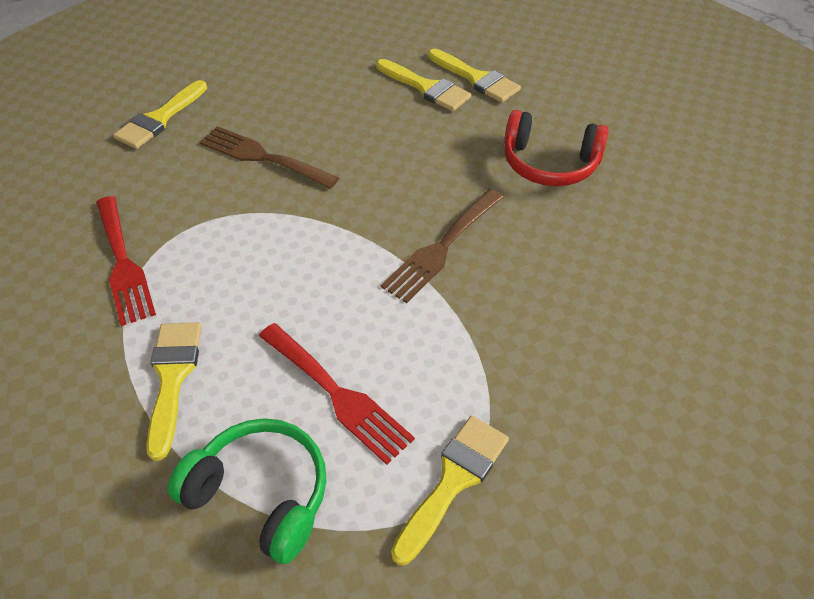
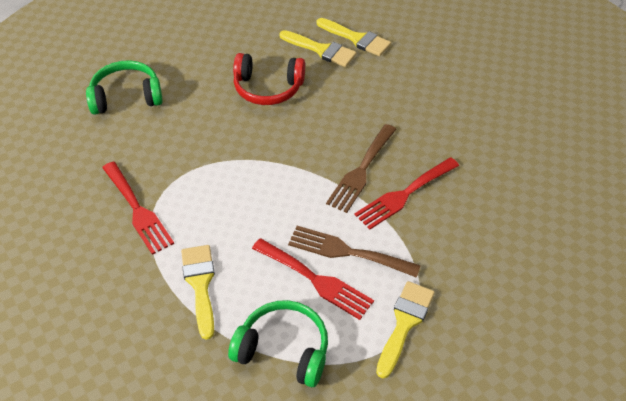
camera: 10 degrees left, 0 degrees up
yellow brush [113,80,207,149] -> green headphones [86,60,163,115]
brown fork [199,126,339,189] -> brown fork moved to [288,226,421,278]
red headphones [504,110,609,186] -> red headphones moved to [233,53,305,105]
none -> red fork [354,157,459,230]

